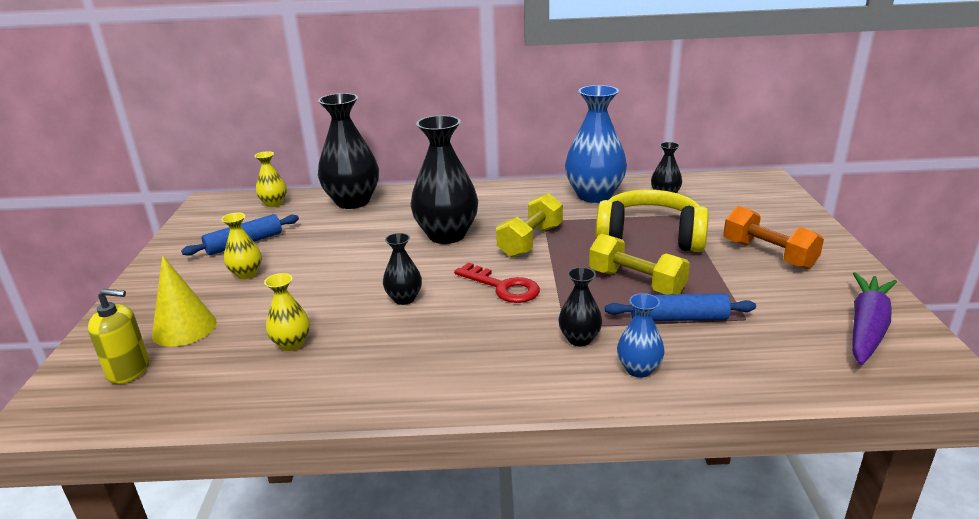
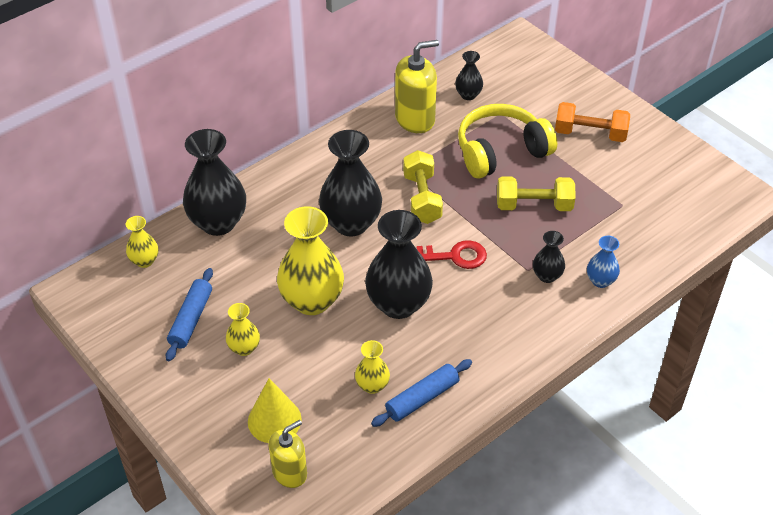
camera: 40 degrees left, 20 degrees up
black vase [383,233,422,305] -> black vase [365,210,433,319], size x2.01
blue vase [565,85,627,203] -> yellow soap dispenser [395,40,439,133]
blue rolling pin [605,293,756,321] -> blue rolling pin moved to [371,359,472,427]
purple carrot [852,272,897,365] -> none
none -> yellow vase [277,206,344,315]

